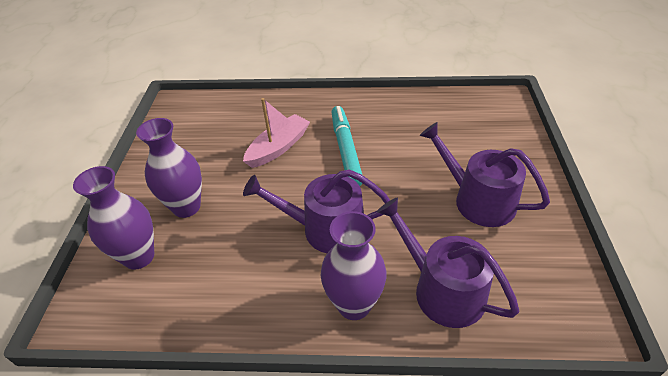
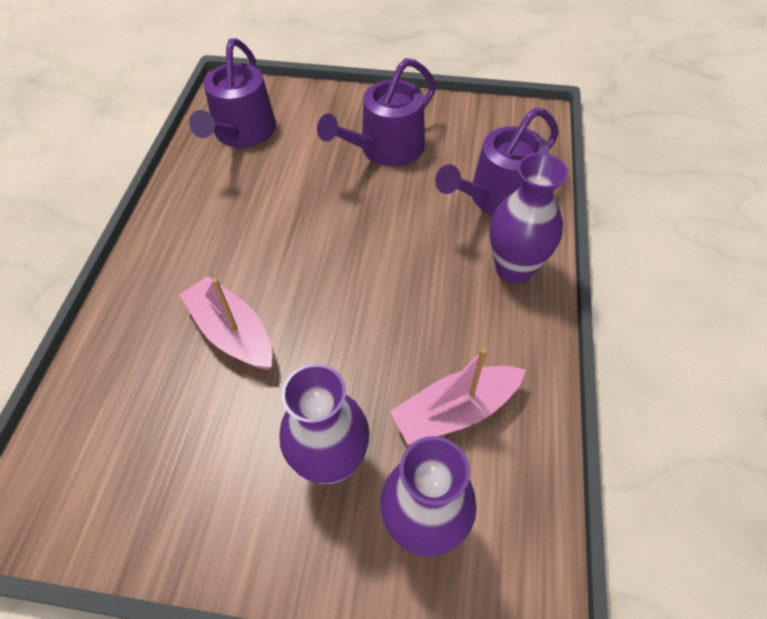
camera: 85 degrees left, 10 degrees up
purple watering can [243,169,390,253] -> purple watering can moved to [189,38,276,147]
turquoise marker [332,106,363,186] -> none
none -> pink boat [390,348,526,445]

